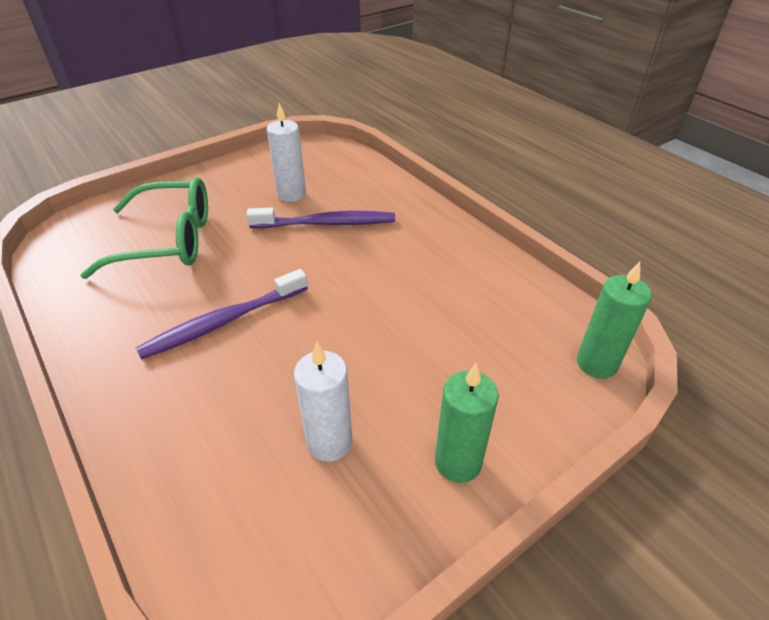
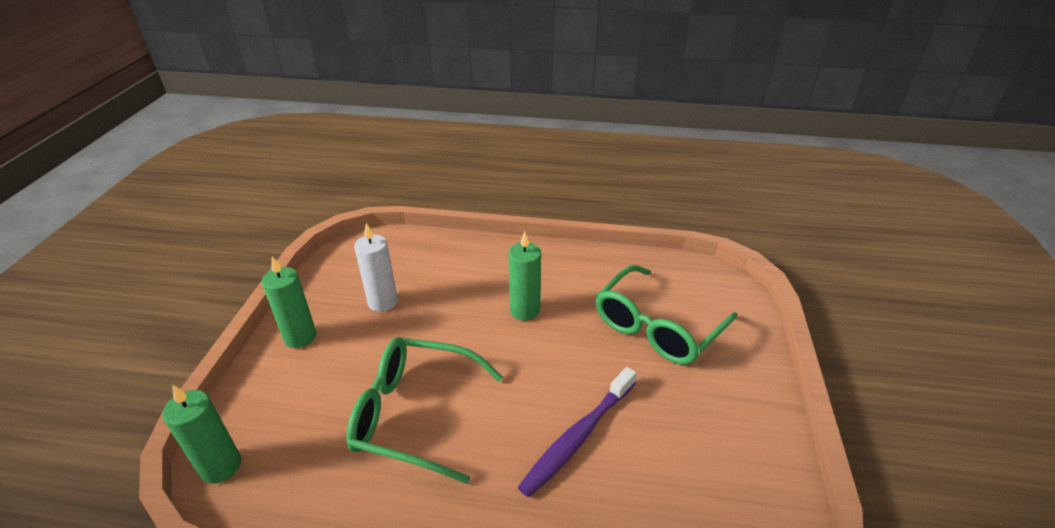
camera: 135 degrees right, 5 degrees down
purple toothbrush [136,269,308,359] -> green candle [508,231,541,321]
white candle [267,103,306,202] -> none
none -> green glasses [346,337,503,484]

